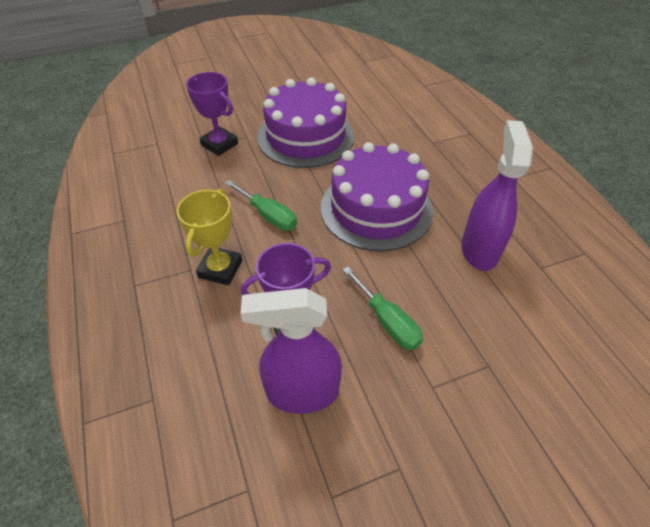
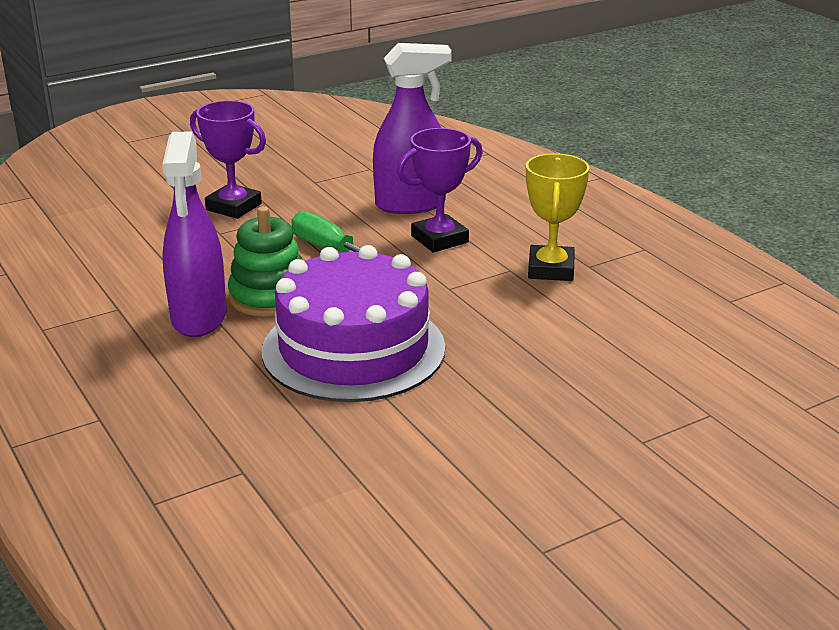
camera: 170 degrees right, 20 degrees down
purple trophy [186,72,238,156] -> purple trophy moved to [190,100,266,219]
green screwdriver [225,180,297,231] -> none
purple cake [257,78,354,168] -> none
none -> green stacking toy [228,206,302,317]

